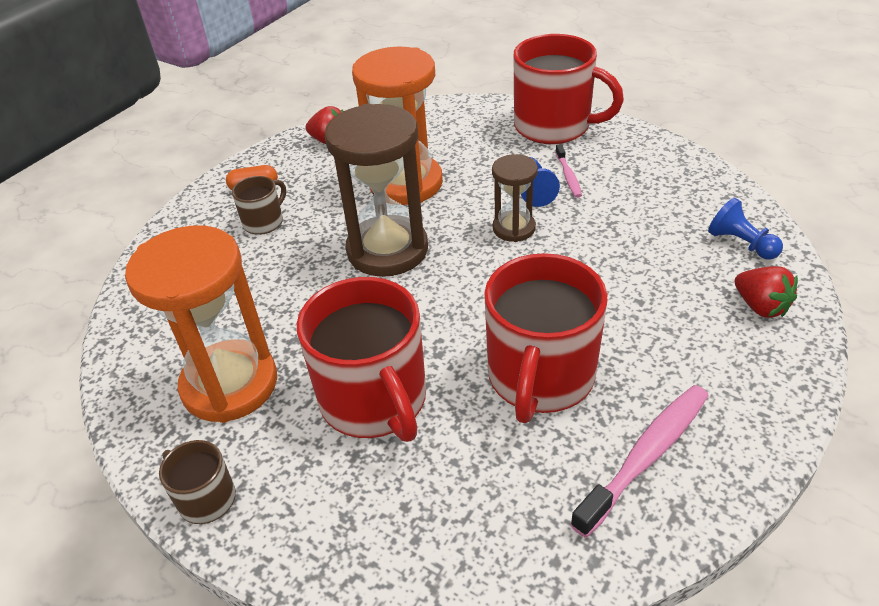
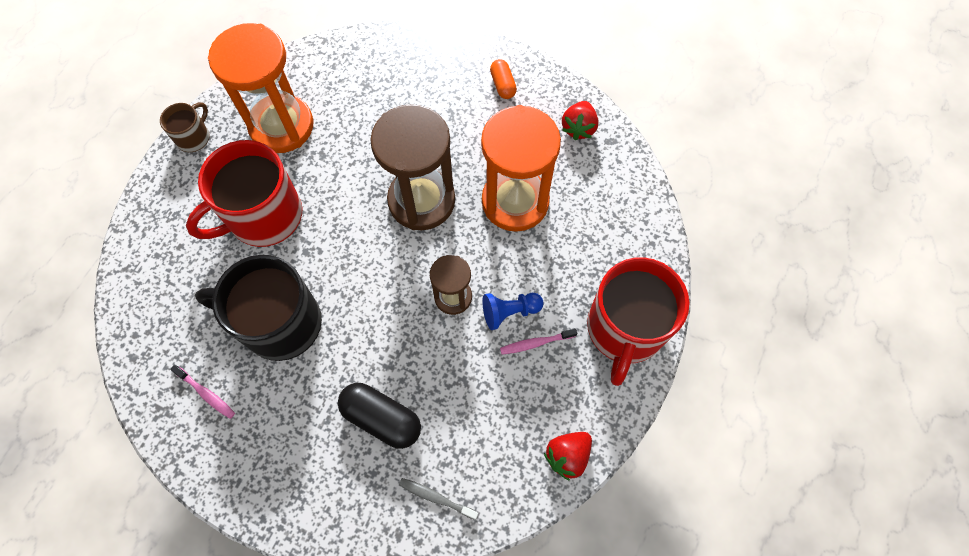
camera: 80 degrees right, 25 degrees up
brown mug [232,176,286,235] -> none
red mug [484,253,607,423] -> black mug [195,255,322,361]
pink toothbrush [570,385,709,538] -> pink toothbrush [170,365,235,419], size x0.53
blue pawn [708,198,783,259] -> grey toothbrush [399,478,478,520]
red strawberry [734,266,798,318] -> red strawberry moved to [544,432,592,481]
none -> black capsule [338,383,421,449]

